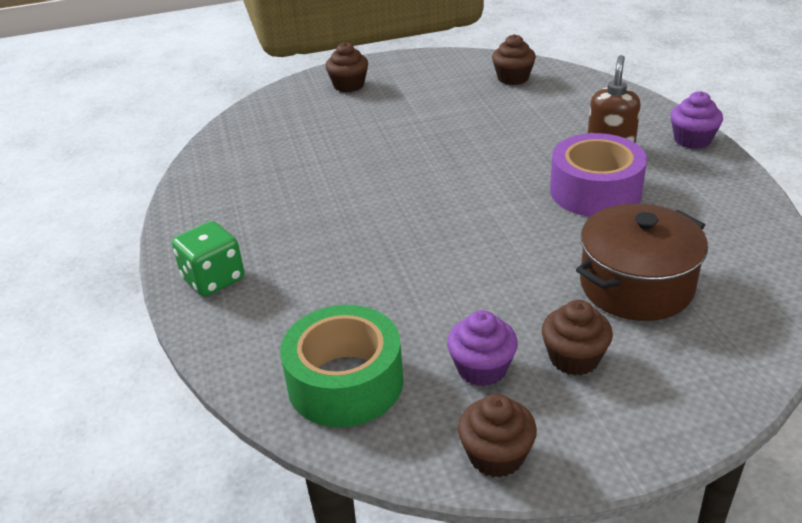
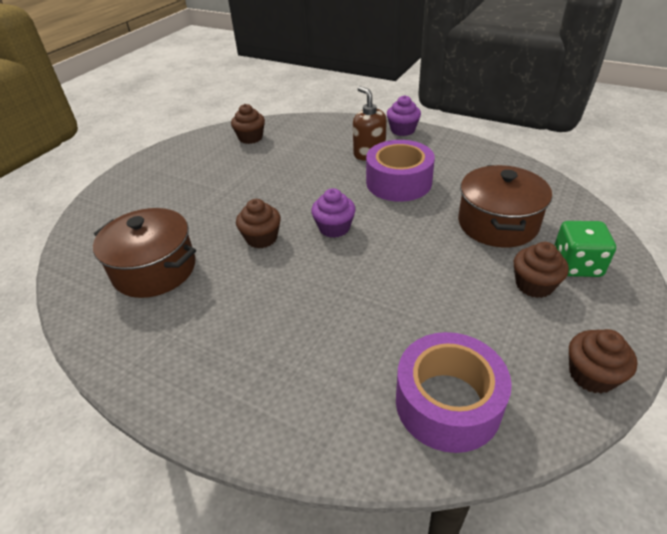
camera: 45 degrees left, 5 degrees up
green dice [172,221,244,297] -> green dice moved to [554,221,616,277]
green tape [280,305,403,427] -> purple tape [396,332,512,453]
brown cupcake [325,42,368,93] -> brown cupcake moved to [236,199,281,248]
purple cupcake [447,310,518,386] -> purple cupcake moved to [311,188,356,238]
none -> brown pot [93,208,196,298]

